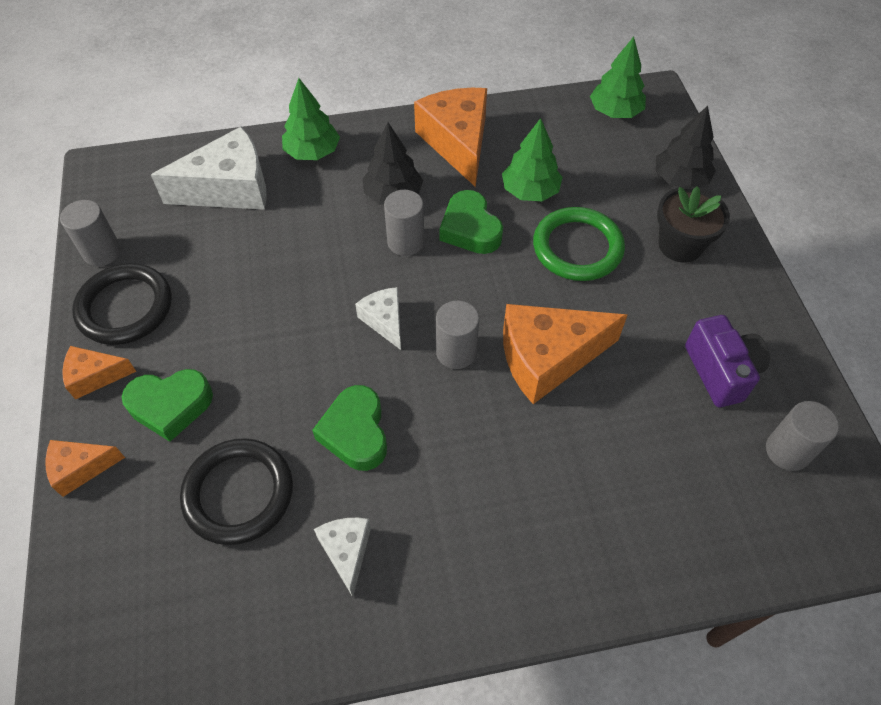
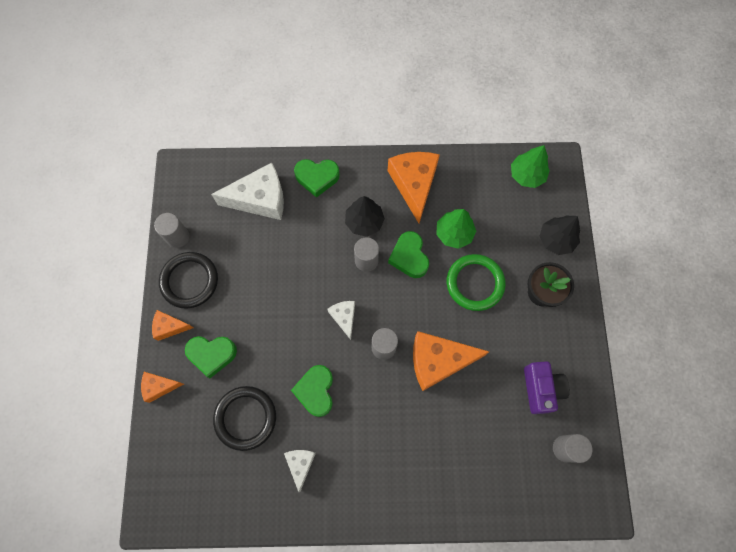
camera: 10 degrees right, 15 degrees up
green tree [282,78,340,160] -> green heart [294,159,340,198]

